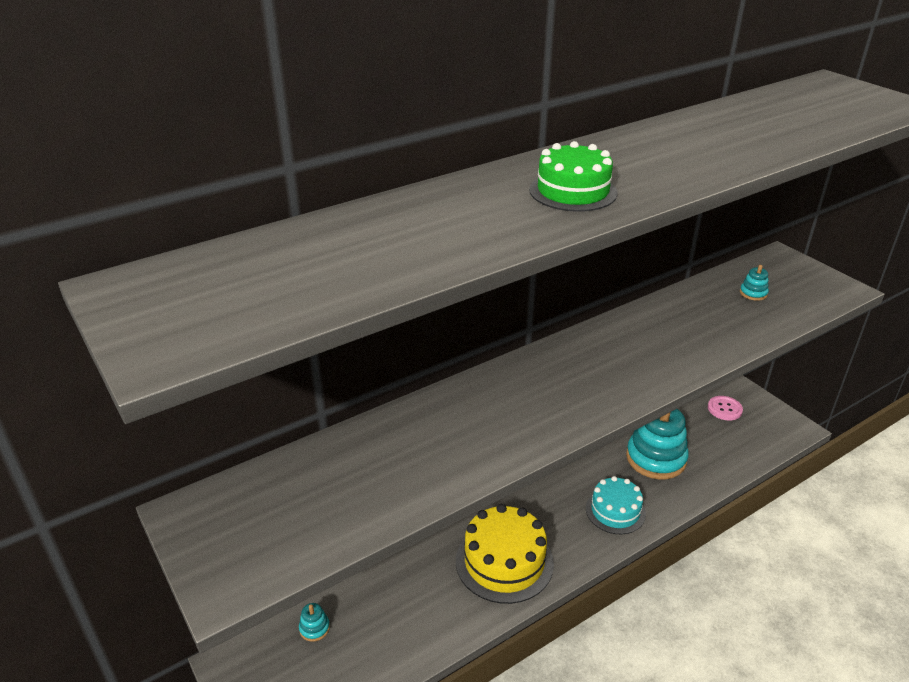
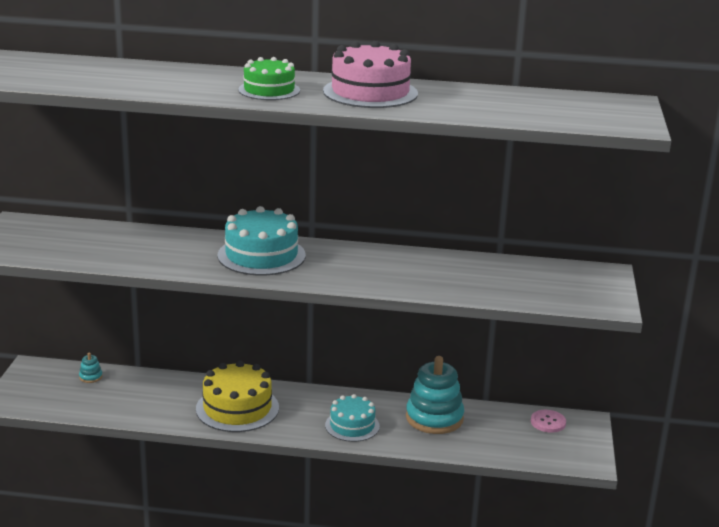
camera: 40 degrees right, 10 degrees down
turquoise stacking toy [740,265,769,301] -> none
none -> turquoise cake [217,206,306,276]
none -> pink cake [323,41,418,108]

